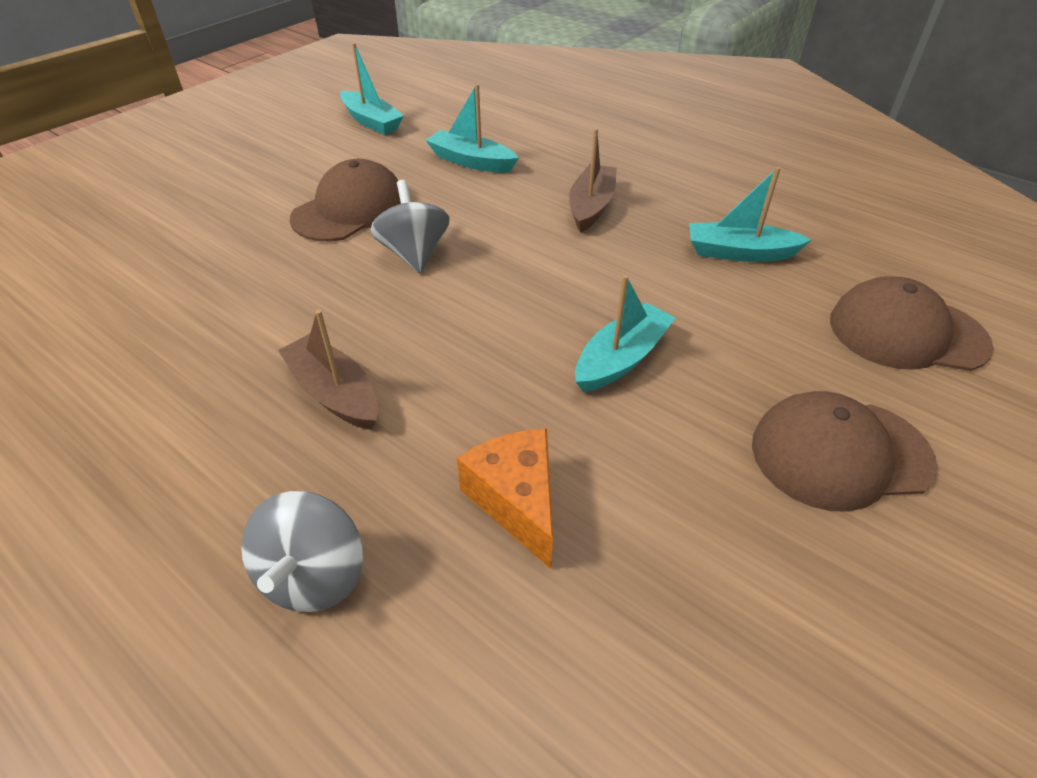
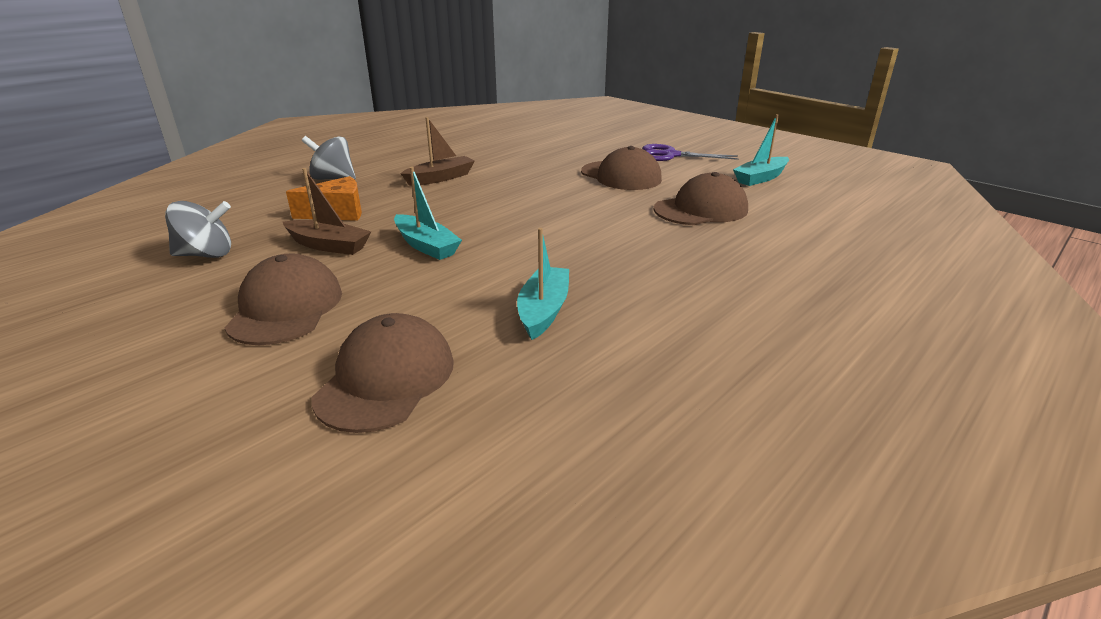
camera: 95 degrees right, 15 degrees down
grey spinning top [371,180,450,273] -> grey spinning top moved to [165,201,231,258]
turquoise boat [426,84,518,173] -> brown cap [654,172,748,225]
brown boat [569,128,617,233] -> brown boat moved to [283,168,371,255]
none -> purple scissors [642,144,739,161]

